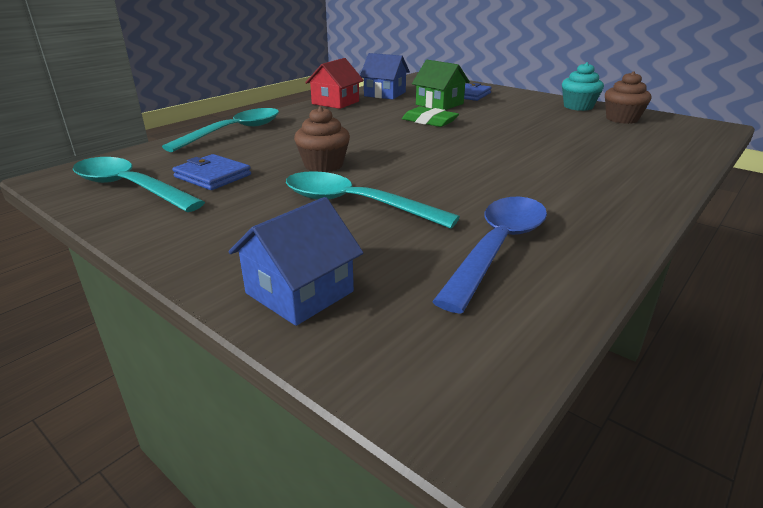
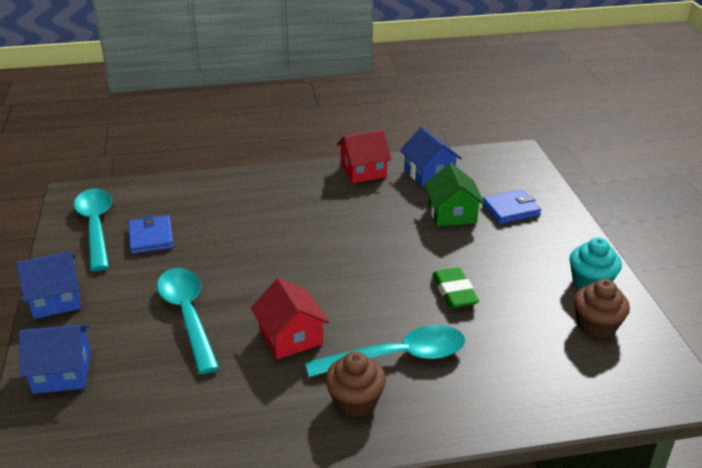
camera: 40 degrees right, 5 degrees up
turquoise spoon [162,108,279,152] -> turquoise spoon moved to [305,325,465,377]
brown cupcake [294,106,350,172] -> brown cupcake moved to [325,352,386,417]
green eraser [402,106,459,127] -> green eraser moved to [432,267,479,308]
blue spoon [432,197,547,314] -> none
none -> blue house [16,251,81,319]
none -> red house [251,278,329,359]

